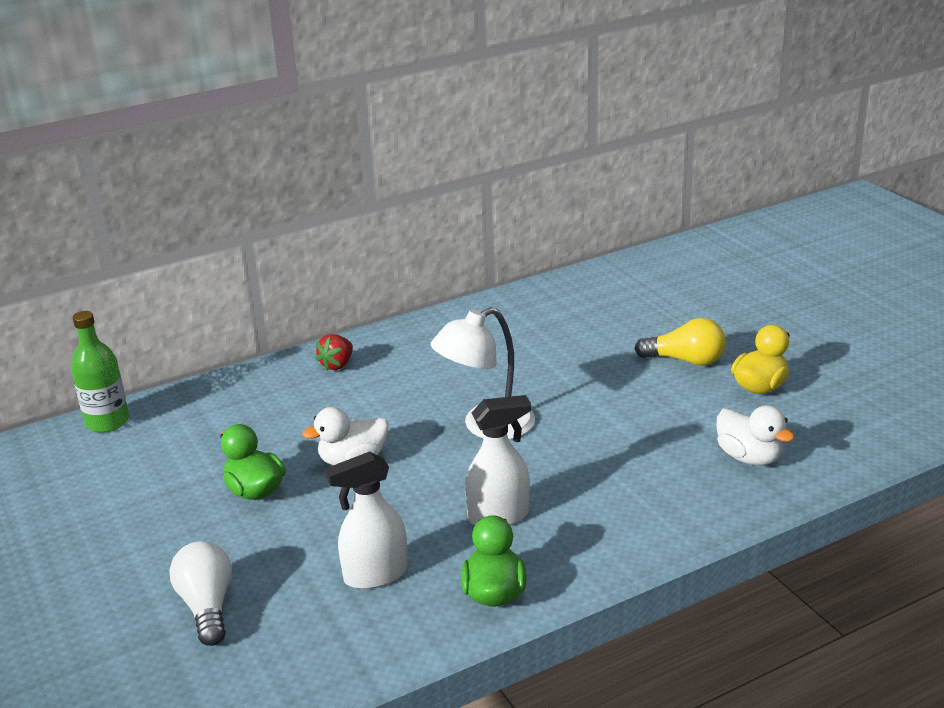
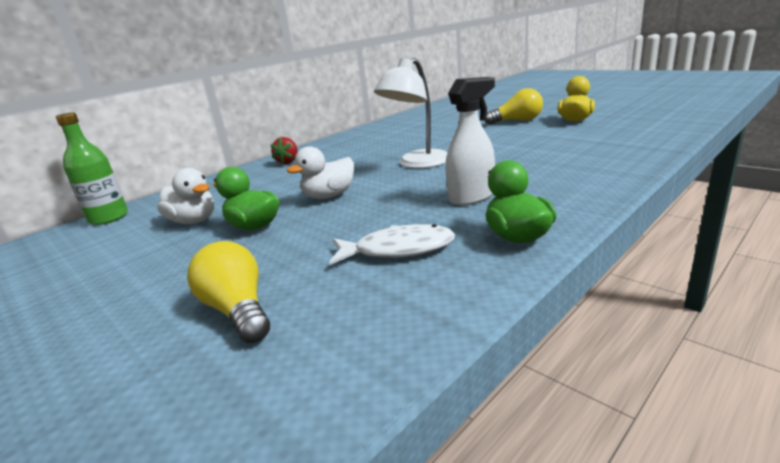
camera: 15 degrees left, 5 degrees down
white light bulb [169,541,232,646] -> yellow light bulb [187,241,270,343]
white spray bottle [325,452,408,589] -> white fish [329,224,455,265]
white duck [716,405,794,466] -> white duck moved to [157,168,214,224]

